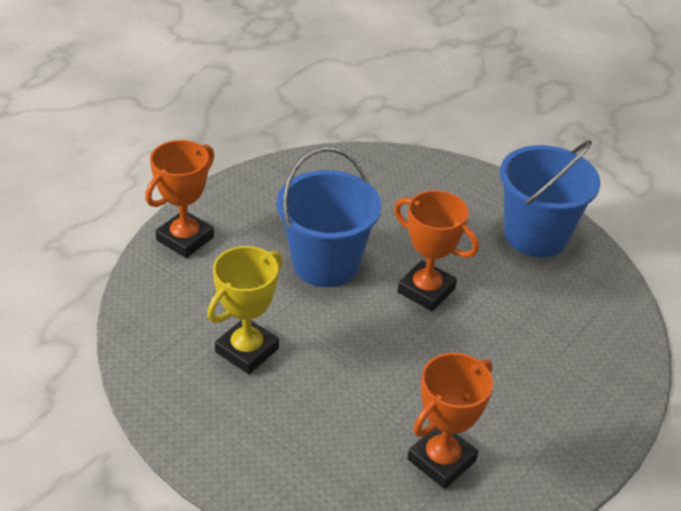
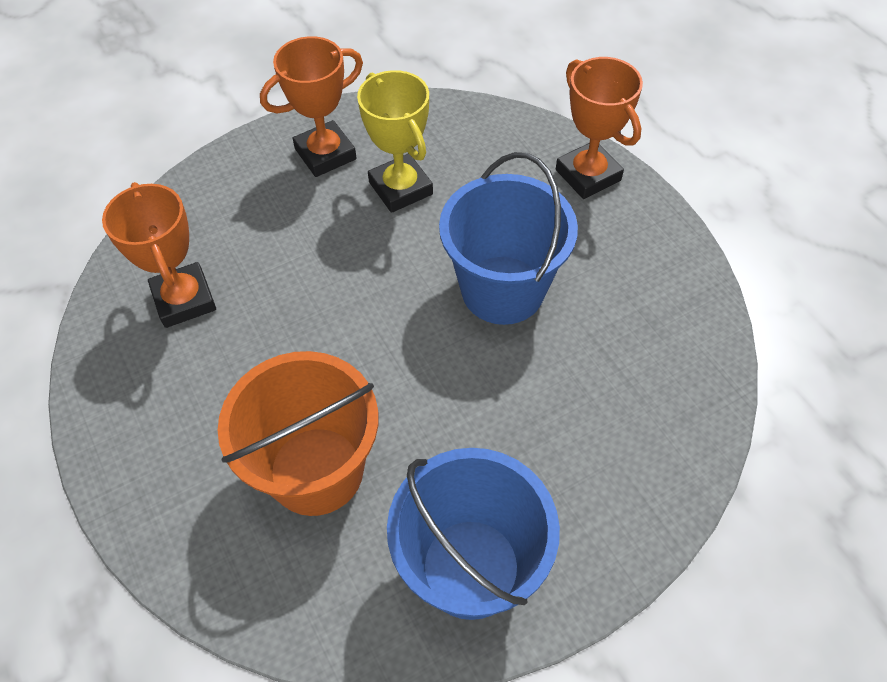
camera: 115 degrees right, 15 degrees up
orange trophy [394,190,479,311] -> orange trophy moved to [260,36,363,177]
none -> orange bucket [218,351,378,516]

